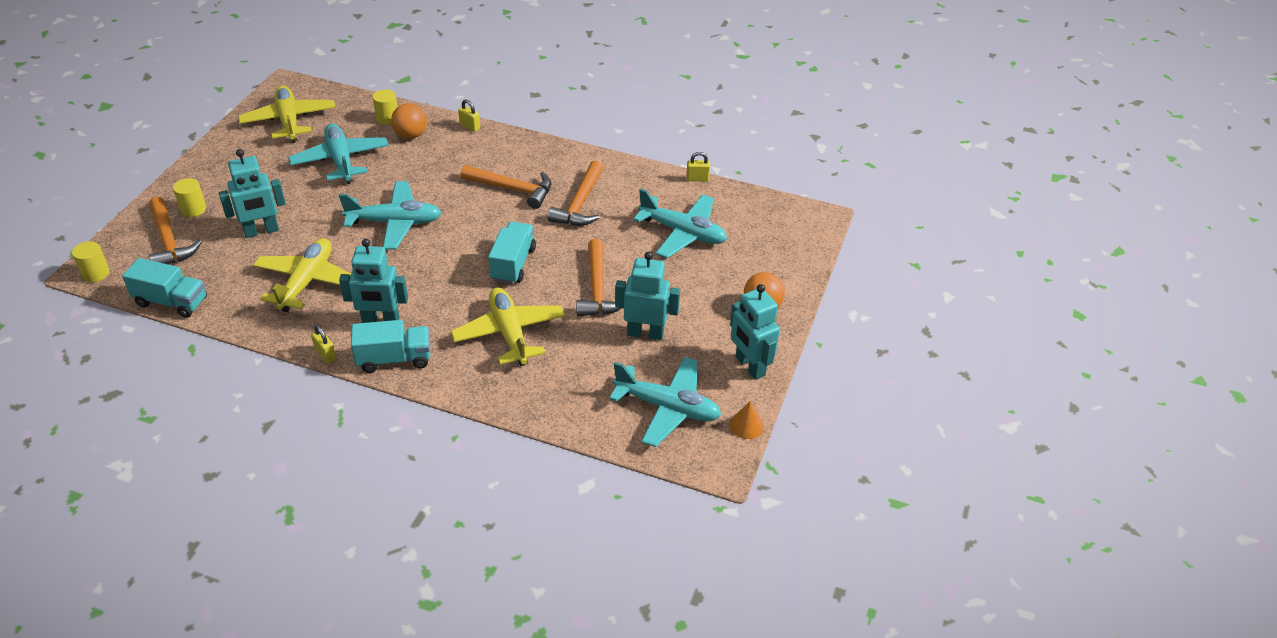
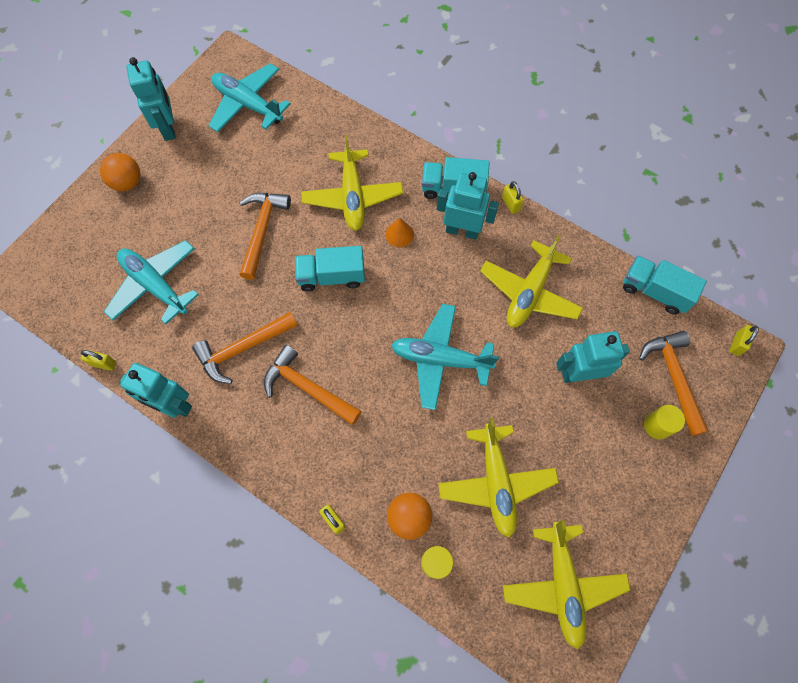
camera: 165 degrees left, 25 degrees up
yellow cylinder [72,241,110,282] -> yellow padlock [729,325,759,356]
turquoise plane [288,123,389,184] -> yellow plane [438,418,559,538]
turquoise truck [488,221,536,284] -> turquoise truck turned 60 degrees clockwise [295,246,365,292]
orange hammer [548,161,603,226] -> orange hammer turned 150 degrees counterclockwise [192,312,297,384]
turquoise robot [615,252,680,340] -> turquoise robot moved to [119,363,192,418]
orange cone [730,401,764,439] -> orange cone moved to [385,218,414,247]

